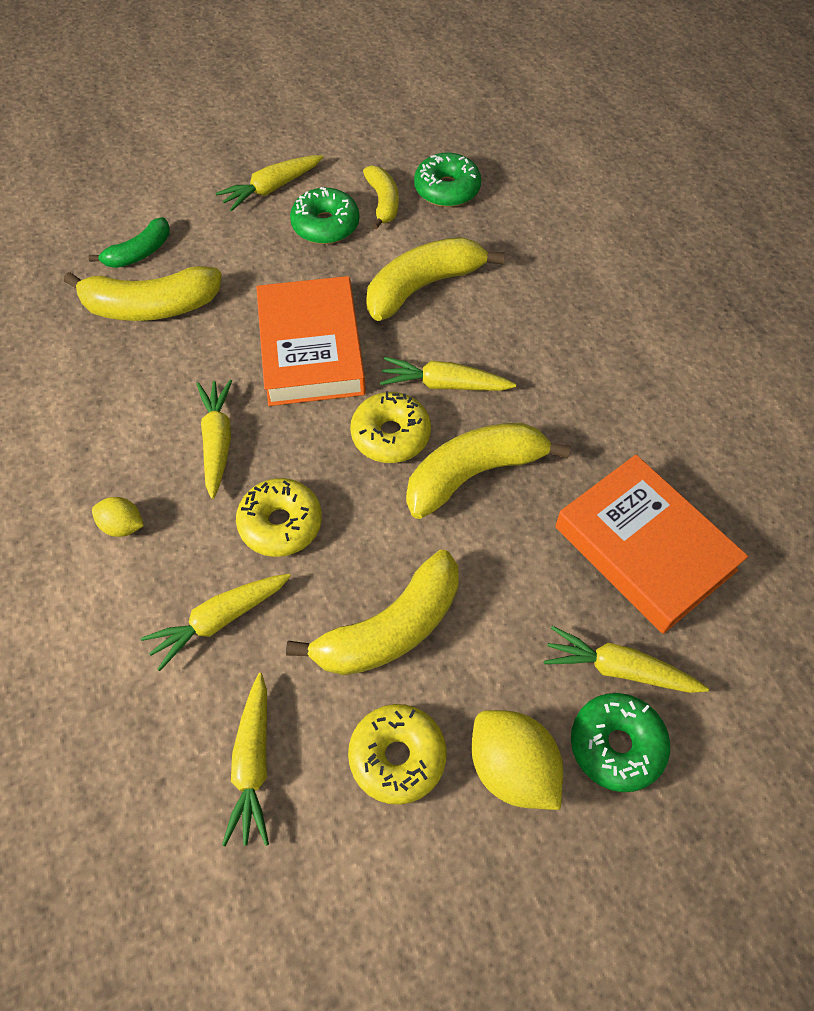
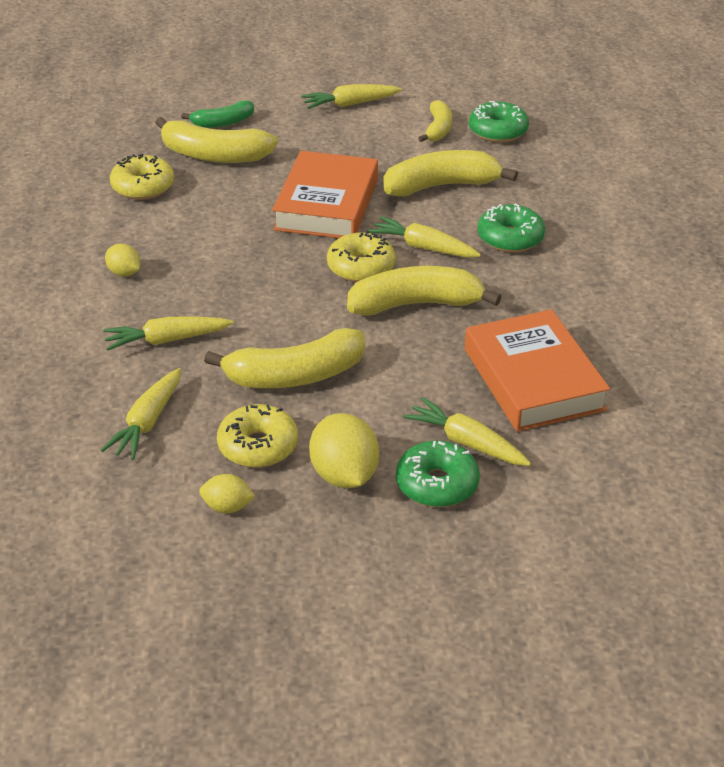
camera: 20 degrees right, 20 degrees down
yellow carrot [197,380,232,499] -> none
yellow donut [236,478,322,557] -> yellow donut moved to [110,154,174,200]
green donut [290,187,359,244] -> green donut moved to [477,204,545,253]
none -> yellow lemon [199,474,255,513]

